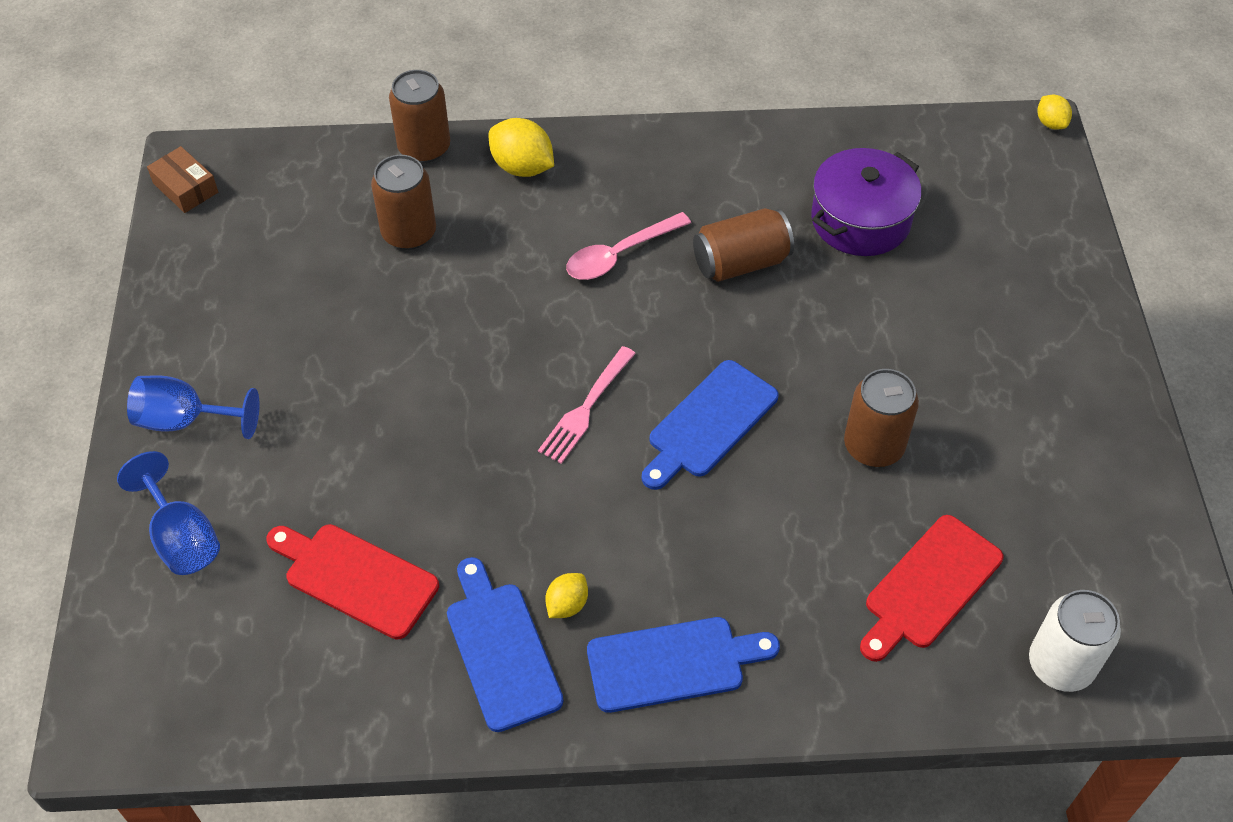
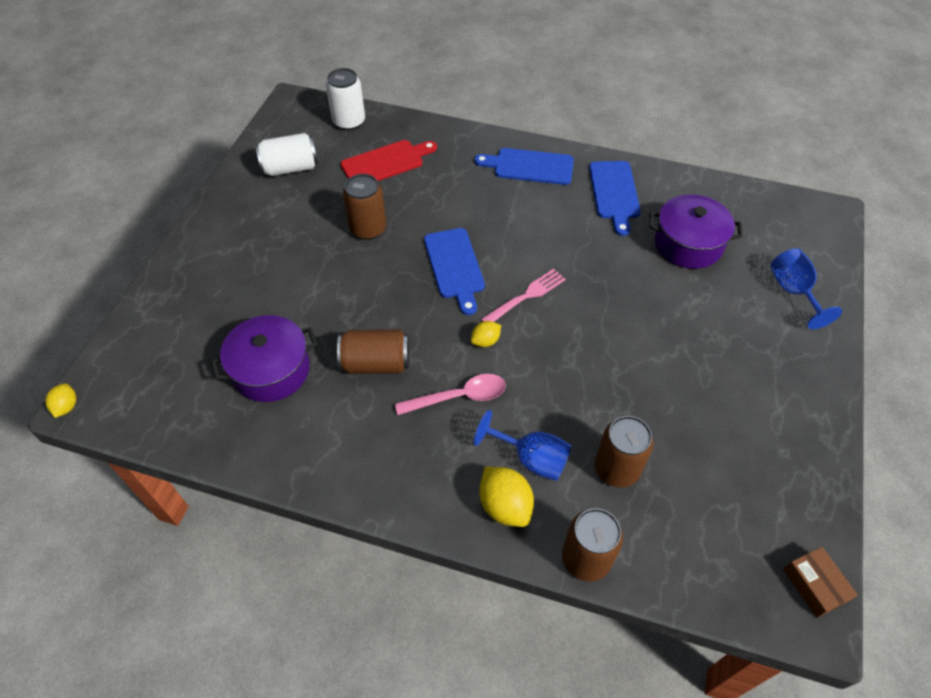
camera: 160 degrees left, 0 degrees up
blue goblet [127,375,260,439] -> blue goblet moved to [474,410,571,481]
red cutting board [266,524,439,640] -> purple pot [649,194,742,269]
yellow lemon [545,573,588,618] -> yellow lemon moved to [471,321,501,347]
blue cutting board [642,360,779,490] -> blue cutting board turned 105 degrees clockwise [424,228,485,315]
none -> white can [255,133,318,176]

